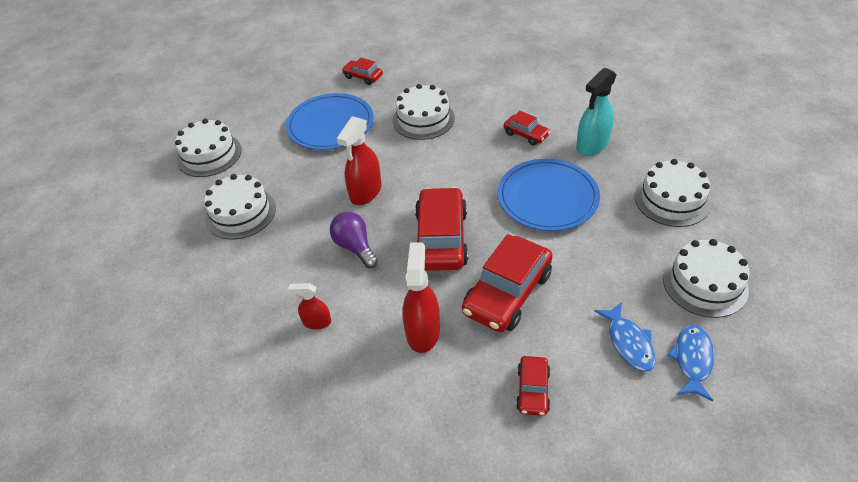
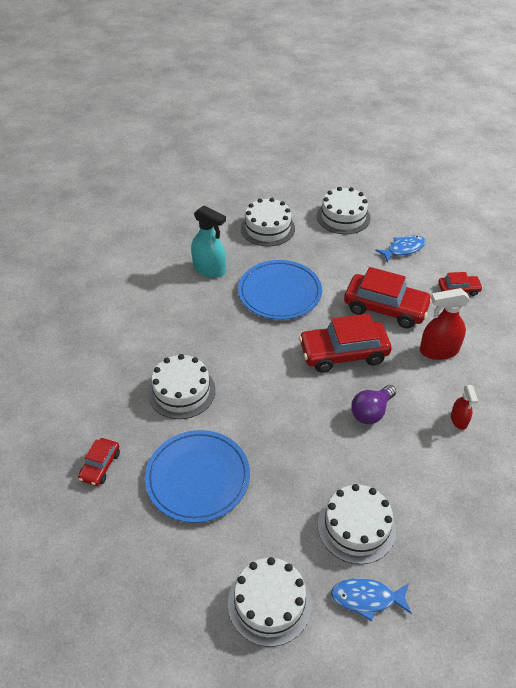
camera: 105 degrees left, 0 degrees up
red spray bottle [337,116,382,205] -> none
red car [504,111,550,146] -> none
blue fish [667,325,714,401] -> blue fish moved to [331,578,412,622]

